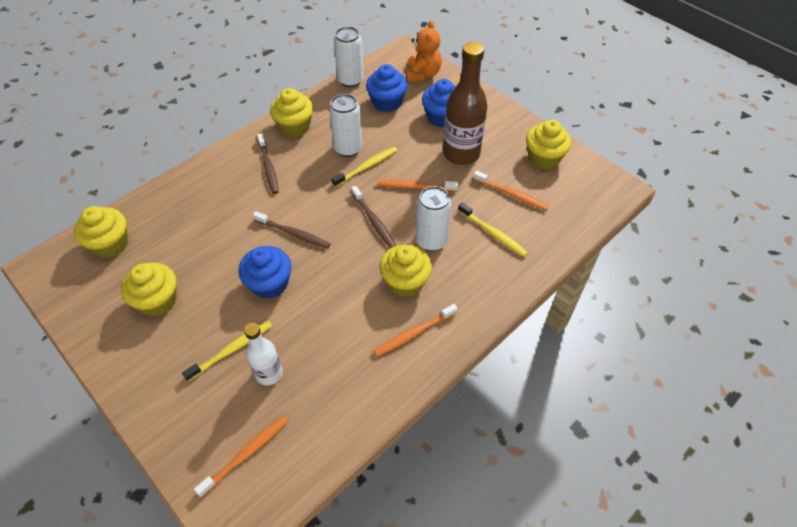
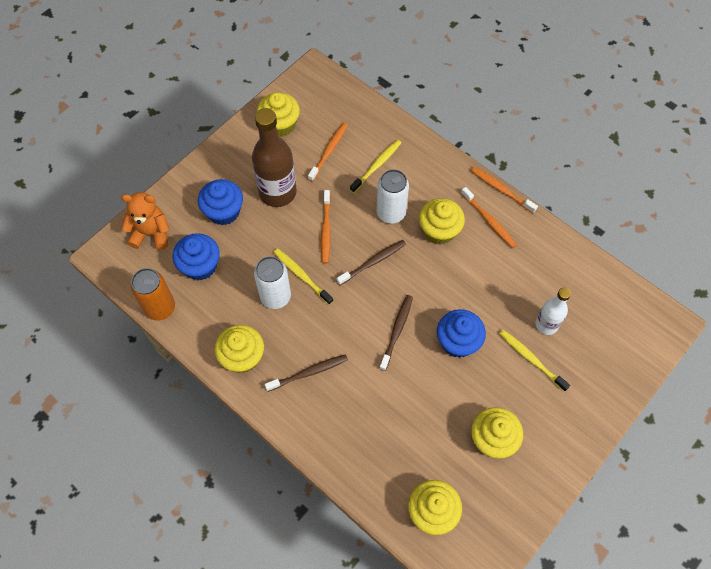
camera: 95 degrees left, 10 degrees up
orange toothbrush [194,416,288,497] -> orange toothbrush moved to [470,167,538,213]
white can [334,27,364,87] -> orange can [131,268,175,321]

